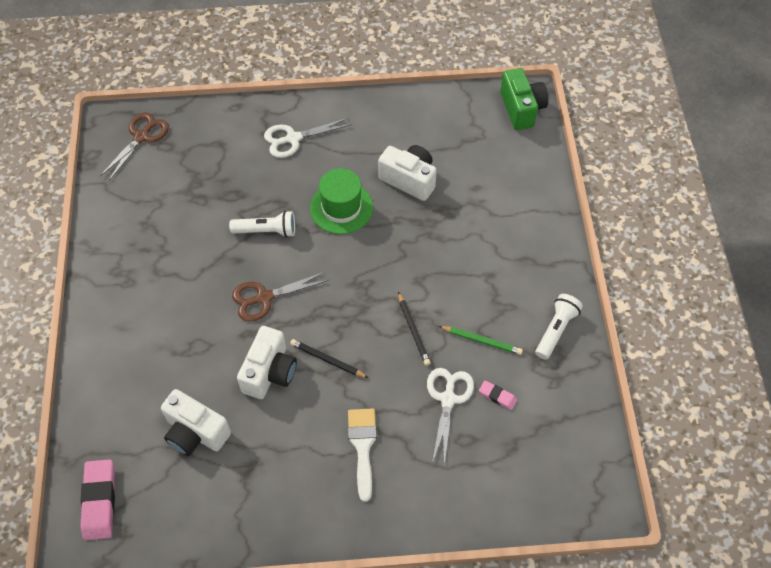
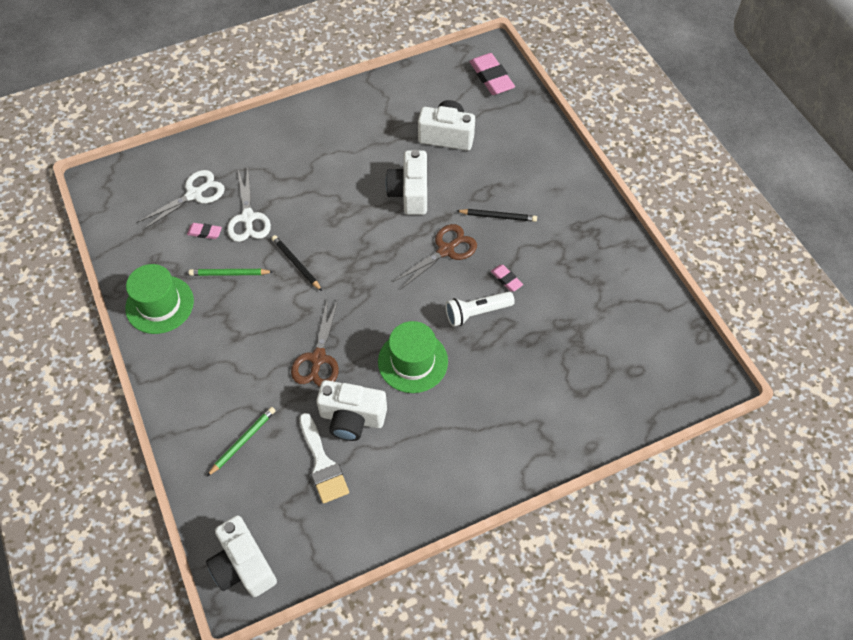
camera: 160 degrees right, 0 degrees up
brown scissors [100,112,169,181] -> brown scissors moved to [291,300,339,387]
white scissors [264,118,352,158] -> white scissors moved to [137,170,225,230]
black pencil [290,339,368,378] -> black pencil moved to [457,209,537,222]
white brush [348,408,377,502] -> white brush moved to [299,413,349,504]
green camera [500,68,548,130] -> white camera [206,515,277,597]
white flashlight [535,294,583,360] -> green hat [125,264,194,334]
none -> green pencil [207,407,276,476]
none -> pink eraser [491,265,523,291]

